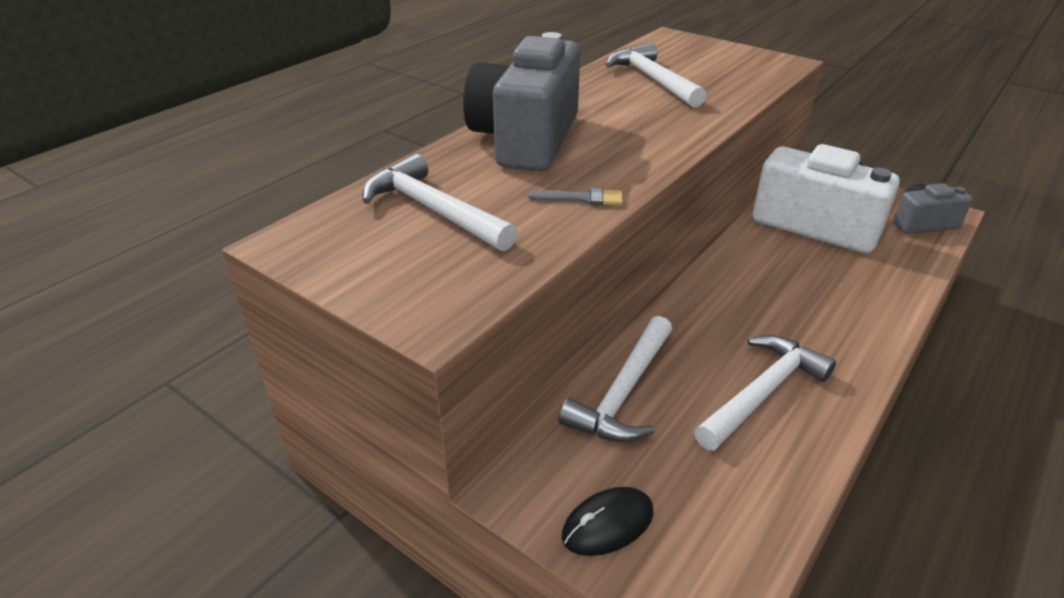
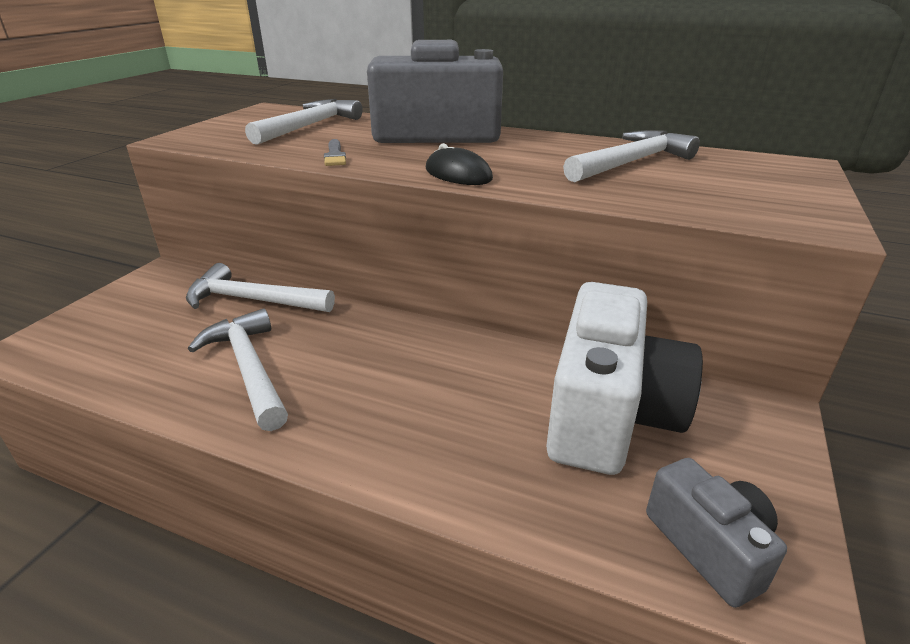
camera: 75 degrees right, 5 degrees down
black mouse [562,487,654,556] -> black mouse moved to [426,143,493,185]
white hammer [694,335,836,451] -> white hammer turned 150 degrees counterclockwise [188,308,288,431]

